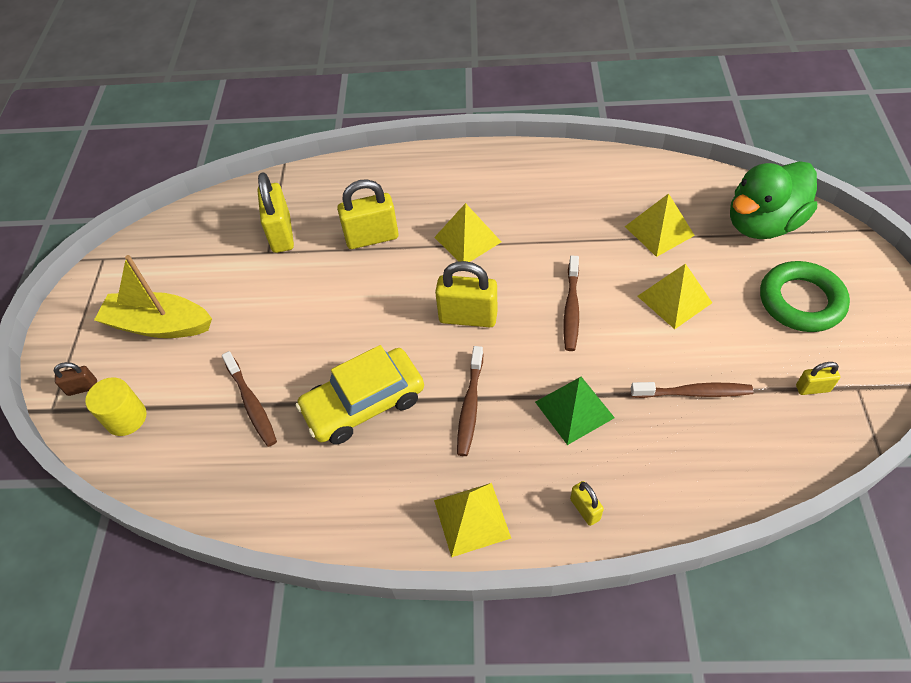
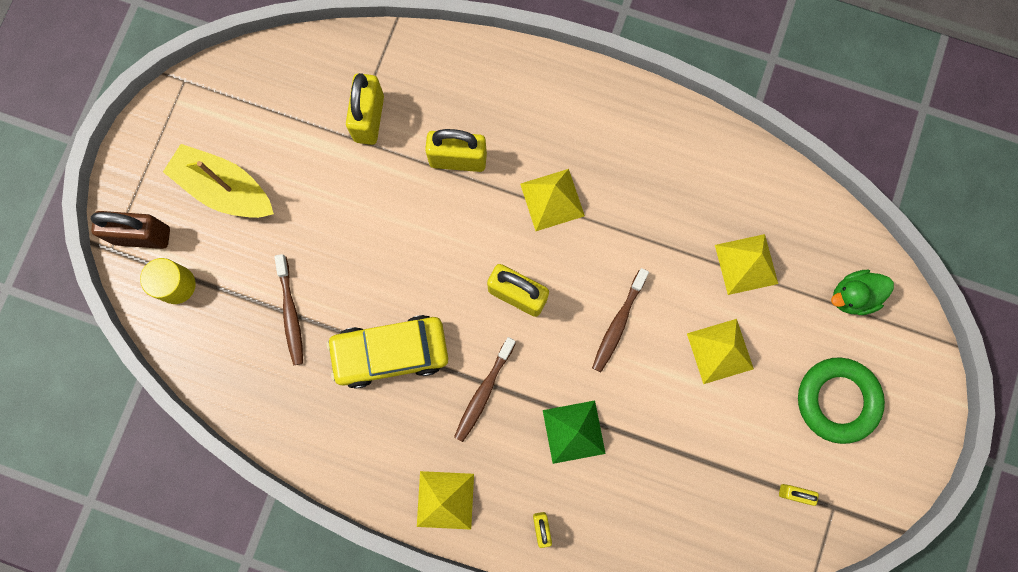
camera: 15 degrees right, 25 degrees up
brown padlock [54,362,97,396] -> brown padlock [91,211,170,249], size x1.93
brown toothbrush [631,382,753,398] -> none
green duck [730,161,817,239] -> green duck [831,270,894,315], size x0.57

